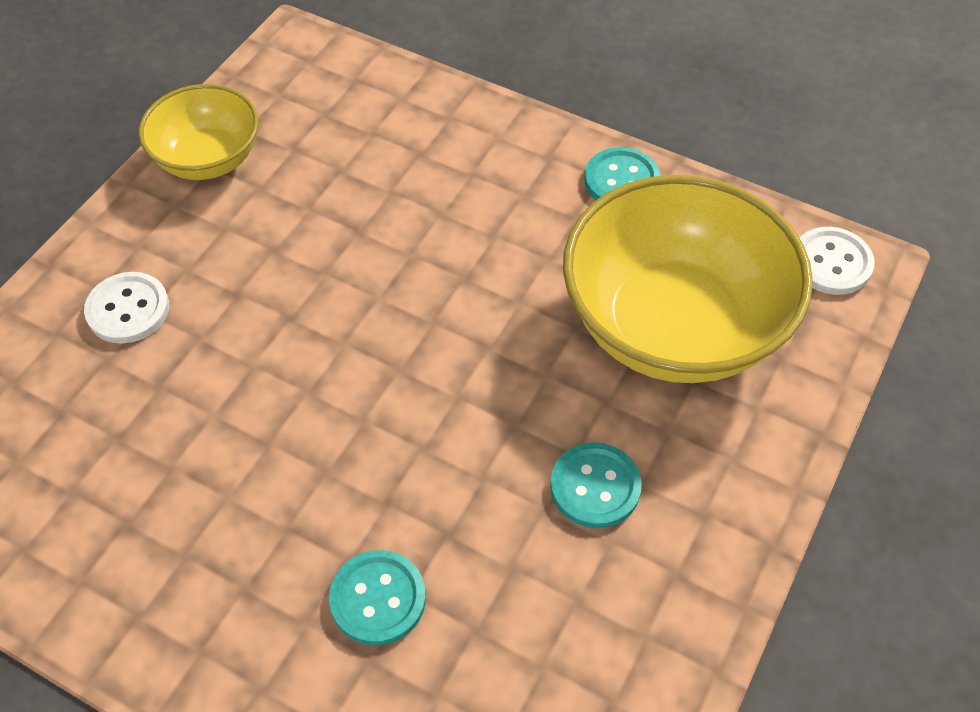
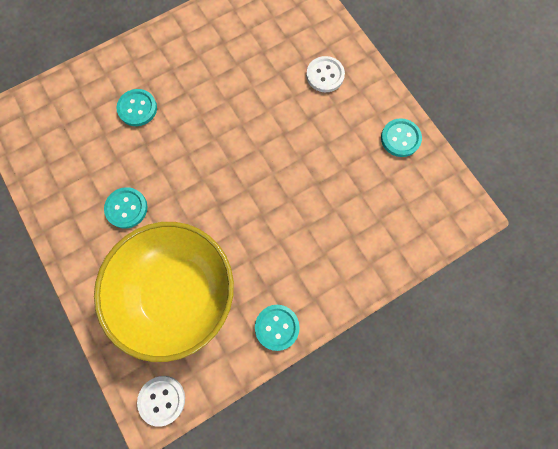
camera: 120 degrees right, 20 degrees up
yellow bowl [139,84,259,180] -> turquoise button [381,118,422,157]

